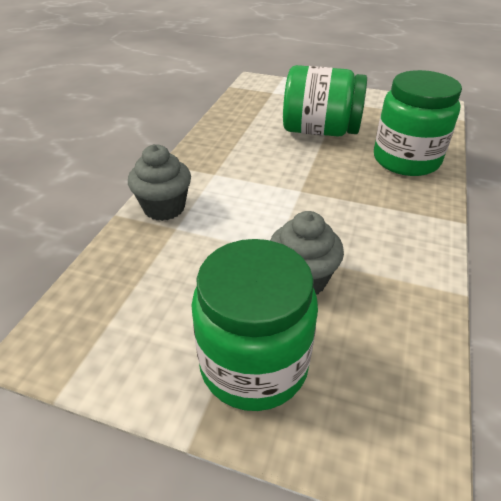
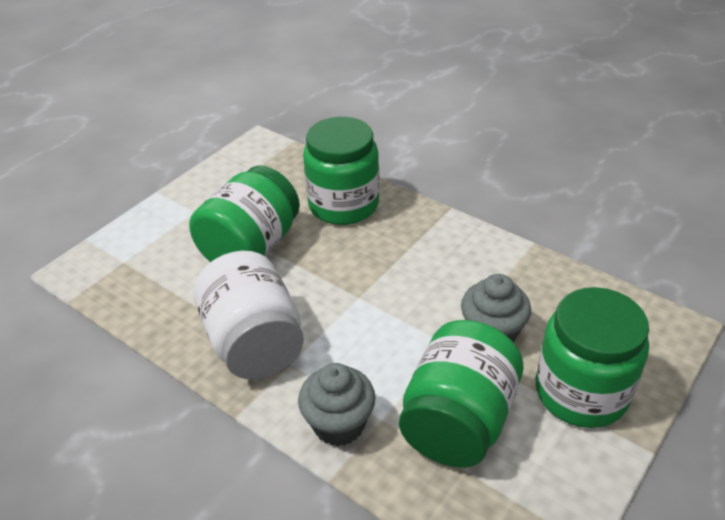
camera: 70 degrees left, 0 degrees up
none -> white jar [193,251,304,379]
none -> green jar [399,320,524,468]

